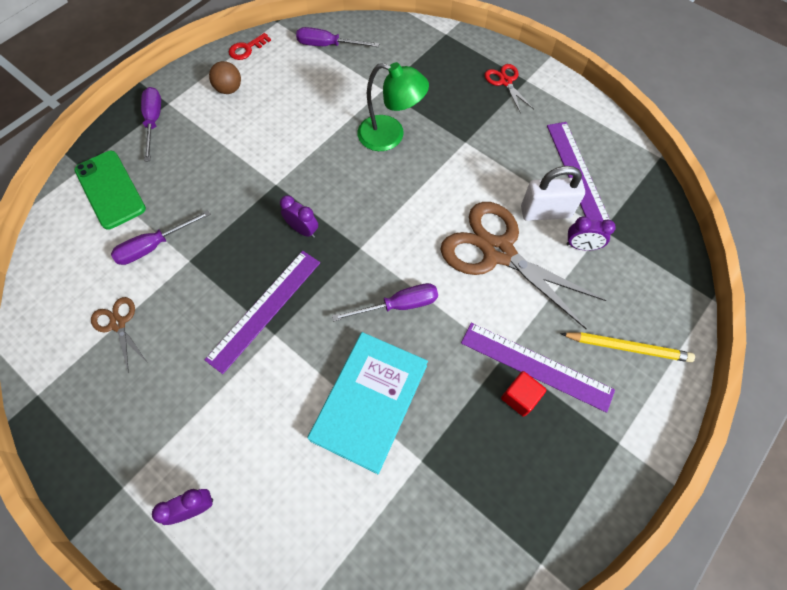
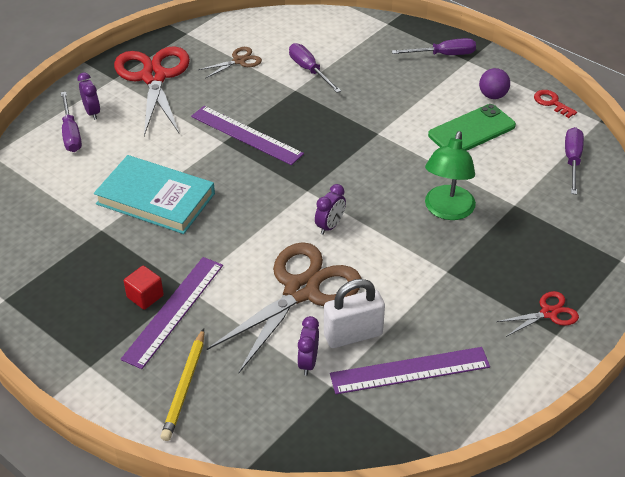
camera: 90 degrees right, 20 degrees down
green phone [75,151,146,230] -> green phone moved to [428,104,516,151]
brown ball [209,61,241,94] -> purple ball [479,68,510,99]
purple clock [280,195,318,238] -> purple clock moved to [315,184,346,235]
purple screwdriver [332,283,438,321] -> purple screwdriver moved to [61,92,82,152]
white padlock [521,166,585,221] -> white padlock turned 75 degrees clockwise [324,279,385,348]
none -> red scissors [114,46,190,136]

